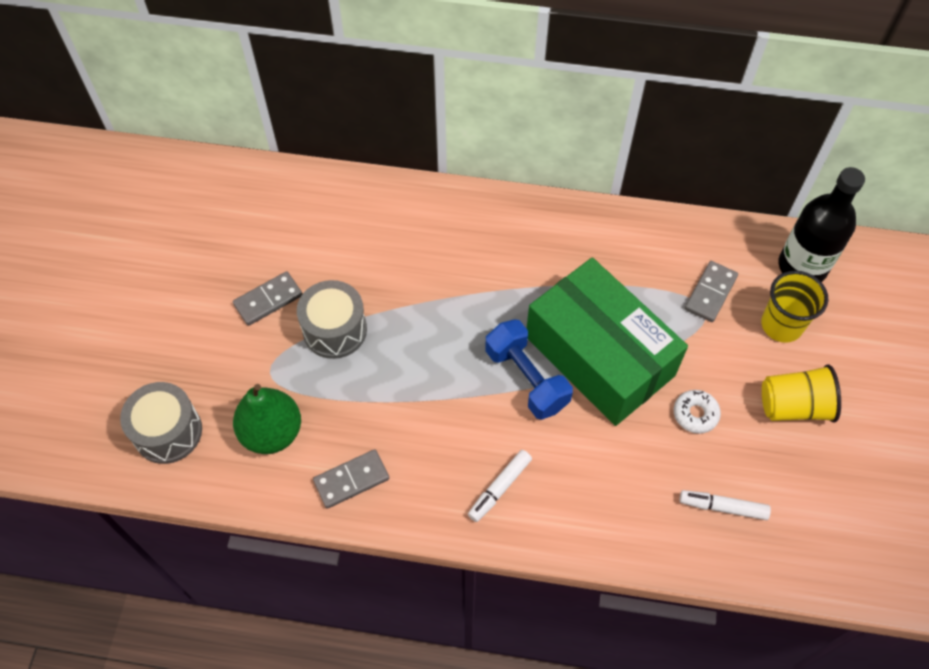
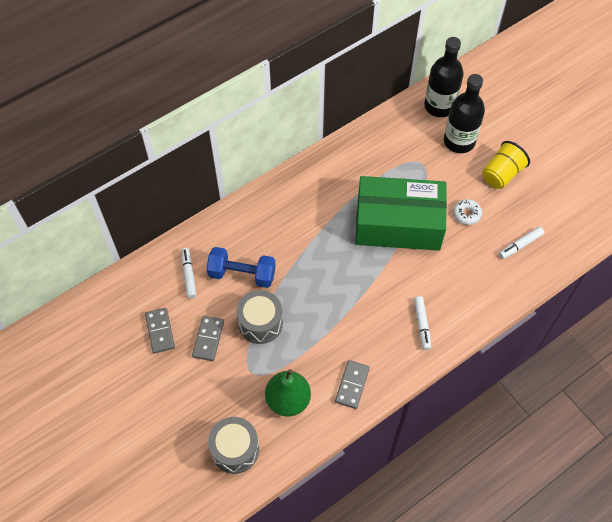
camera: 45 degrees left, 0 degrees up
blue dumbbell [485,319,573,420] -> blue dumbbell moved to [206,247,276,288]
grey domino [685,261,738,322] -> grey domino moved to [145,308,175,353]
yellow cup [761,271,828,343] -> black bottle [444,74,485,153]
none -> white marker [181,248,197,299]

